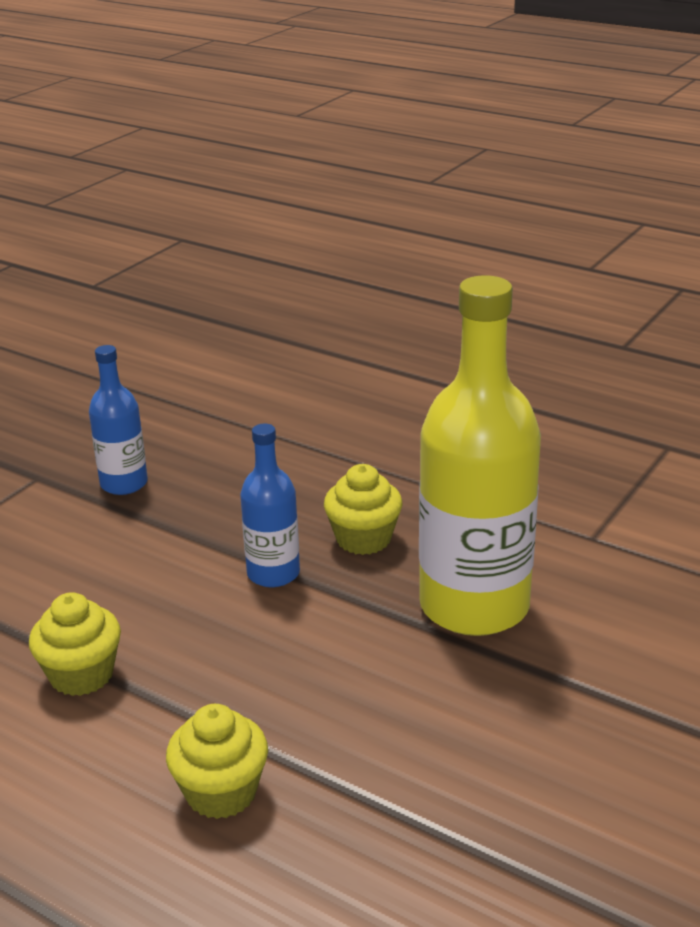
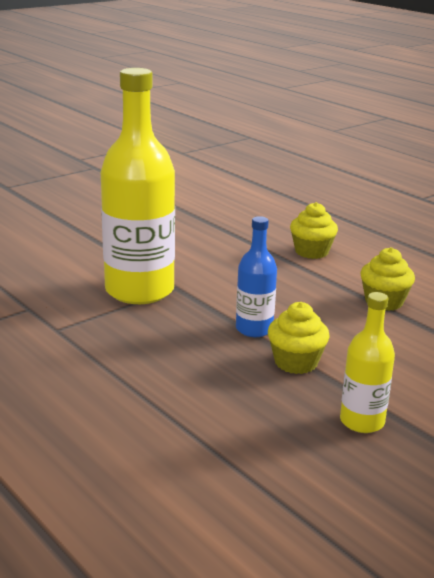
camera: 165 degrees left, 5 degrees down
blue bottle [89,345,148,495] -> yellow bottle [340,292,395,433]
yellow cupcake [324,464,402,555] -> yellow cupcake moved to [268,302,330,374]

